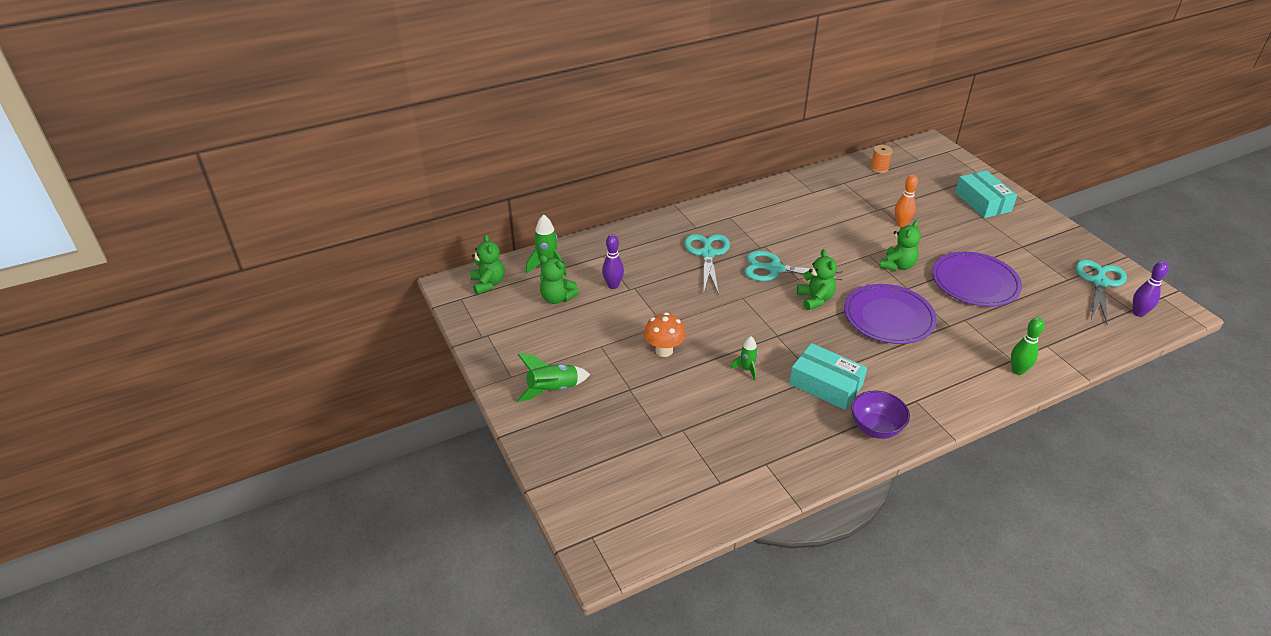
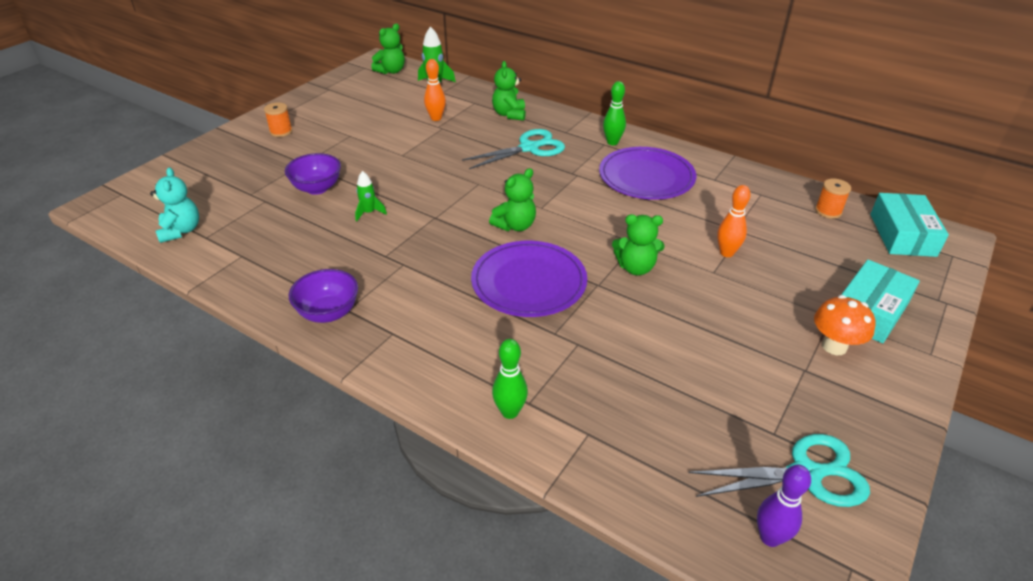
camera: 60 degrees right, 0 degrees up
green rocket [517,353,590,402] -> orange spool [264,102,292,137]
green teddy bear [539,255,579,304] -> green teddy bear moved to [492,61,526,121]
purple bowling pin [602,234,624,289] -> orange bowling pin [424,59,446,121]
orange mushroom [644,313,686,357] -> orange mushroom moved to [814,295,876,355]
turquoise scissors [744,251,843,281] -> none
turquoise box [789,343,867,410] -> turquoise box moved to [870,193,949,257]
purple plate [932,252,1022,307] -> purple plate moved to [599,147,696,200]
none -> turquoise teddy bear [150,167,199,243]
none -> purple bowl [285,153,341,195]
none -> green bowling pin [603,81,626,145]

